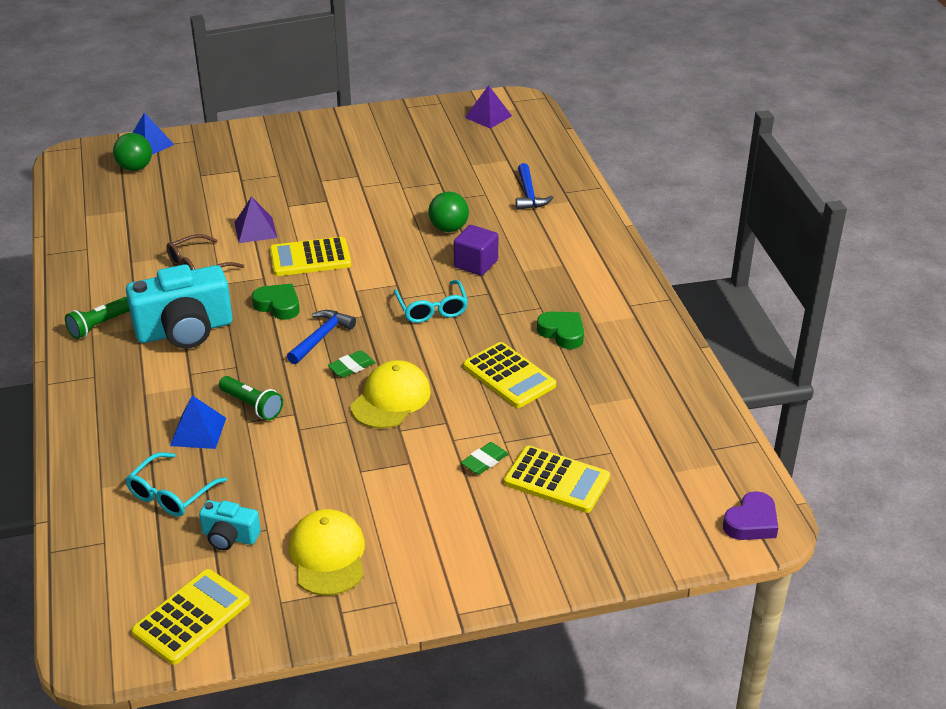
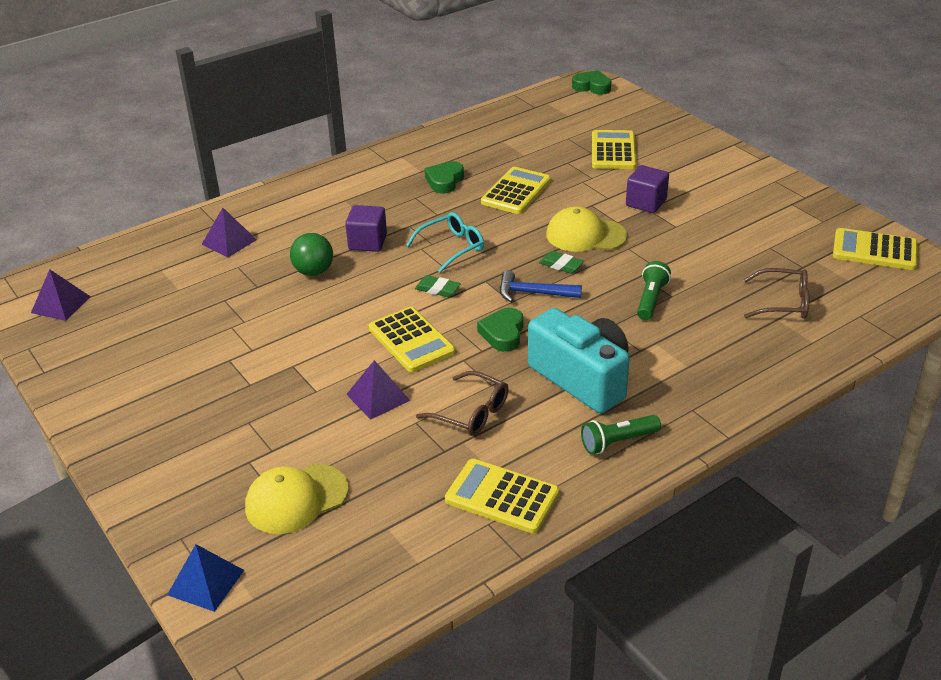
camera: 110 degrees left, 0 degrees up
green flashlight [65,297,130,339] -> green flashlight turned 135 degrees clockwise [581,415,661,454]
green ball [113,133,152,171] -> none
turquoise glasses [126,452,227,517] -> brown glasses [743,268,809,319]
blue pyramid [170,395,226,449] -> none
turquoise camera [199,500,261,551] -> none
yellow cap [289,509,365,596] -> yellow cap moved to [245,464,349,534]
green eraser [461,442,509,475] -> green eraser moved to [415,275,461,297]
blue hammer [516,163,554,210] -> purple pyramid [202,208,257,258]
purple heart [723,491,778,540] -> green heart [572,70,611,95]
none -> yellow calculator [445,459,559,534]
none -> purple cube [626,165,669,213]

